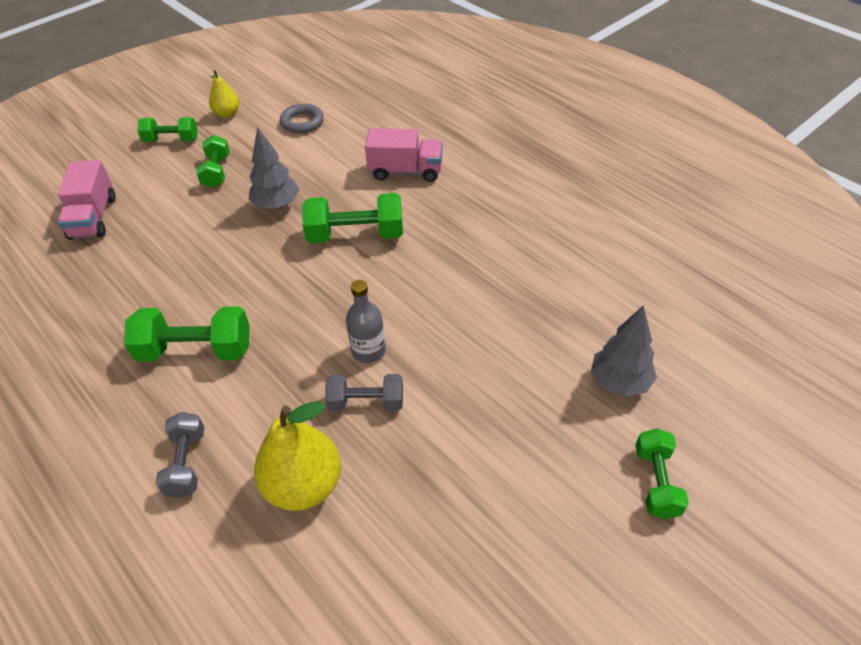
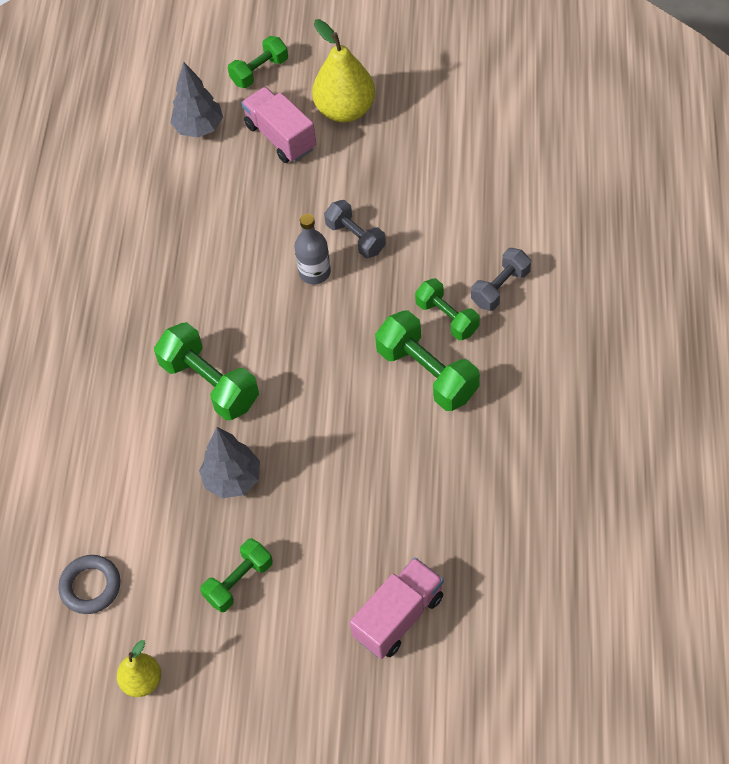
camera: 130 degrees left, 10 degrees up
green dumbbell [137,117,197,142] -> green dumbbell moved to [415,278,480,340]
yellow pear [254,402,341,511] -> yellow pear moved to [312,19,375,122]
pink truck [365,128,443,182] -> pink truck moved to [241,87,316,163]

